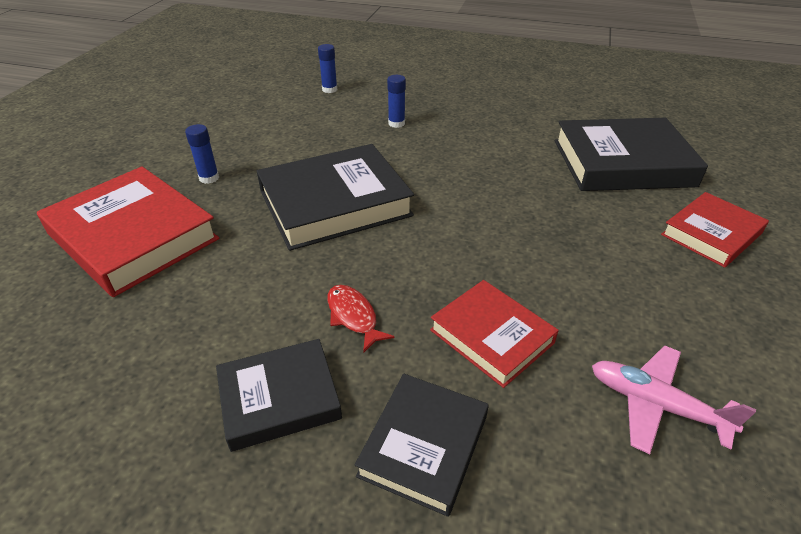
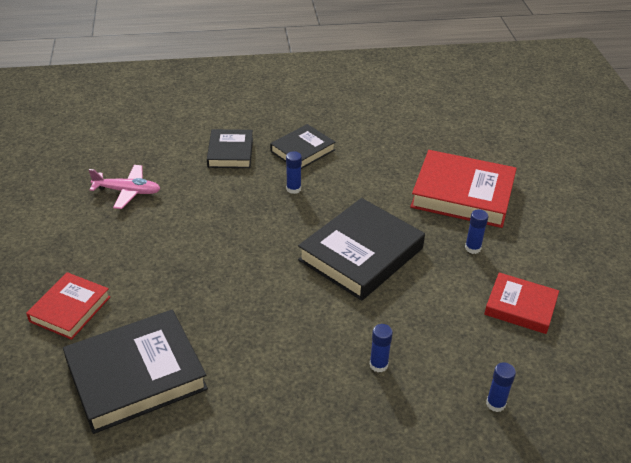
camera: 155 degrees right, 0 degrees up
red fish [327,285,395,353] -> blue glue stick [286,151,302,194]
red book [430,280,559,388] -> red book moved to [484,272,559,334]

